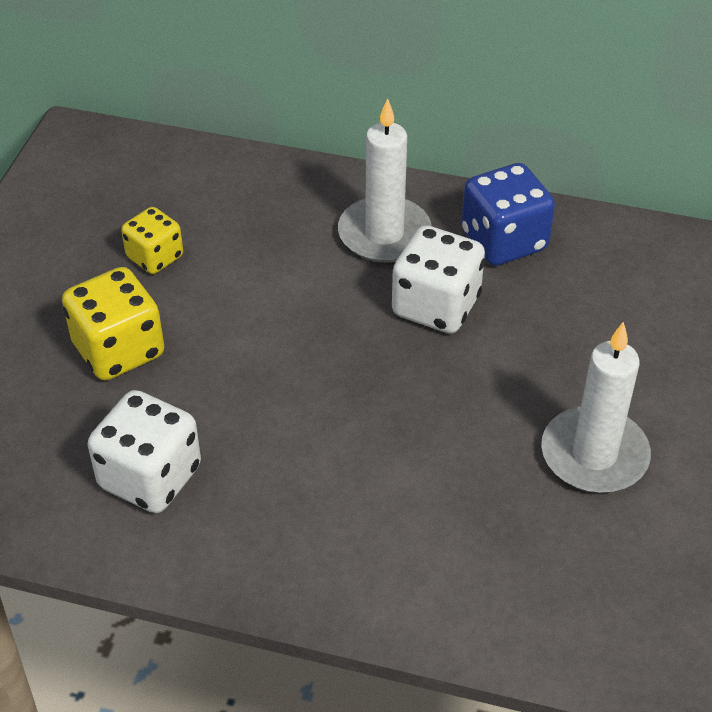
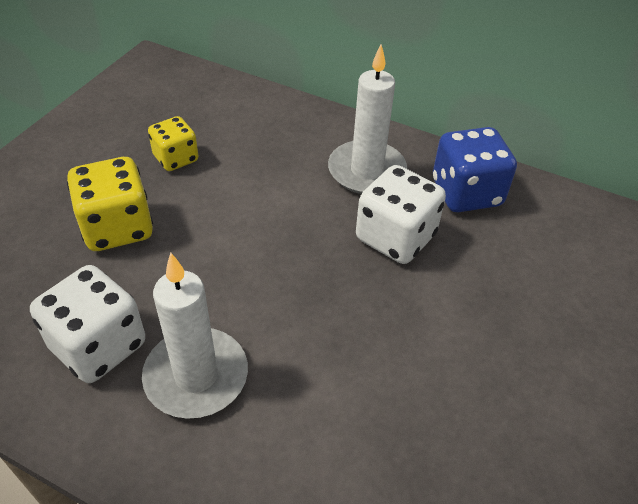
camera: 10 degrees right, 0 degrees up
white candle [541,322,651,493] -> white candle moved to [142,253,248,419]

